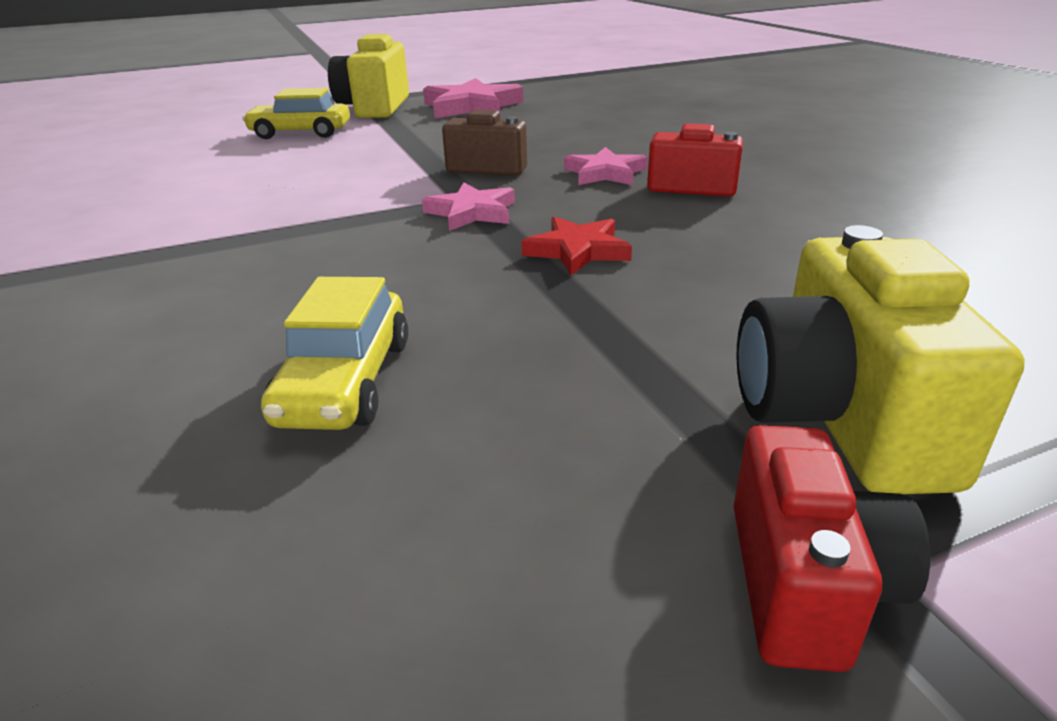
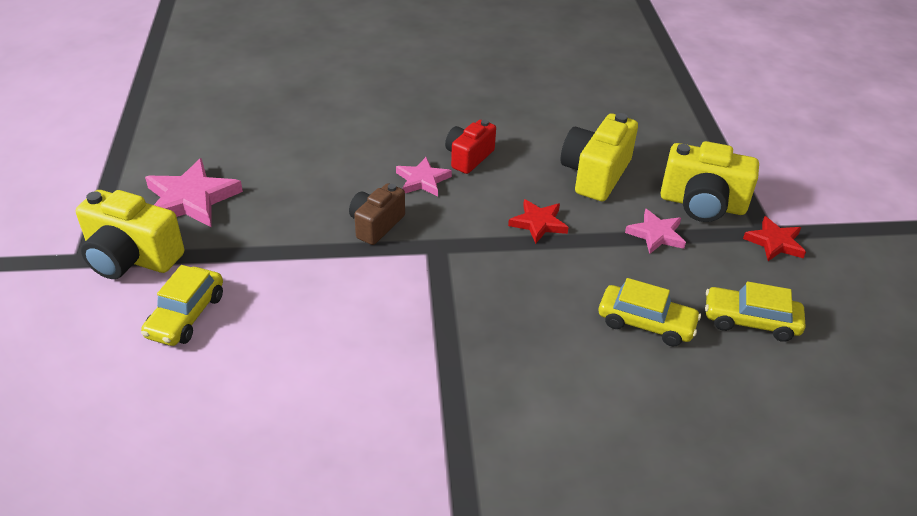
camera: 75 degrees left, 10 degrees up
pink star [422,182,515,231] -> pink star moved to [625,209,686,254]
red camera [734,425,930,672] -> red star [743,216,806,261]
none -> yellow camera [561,113,638,201]
none -> yellow car [705,281,805,342]

